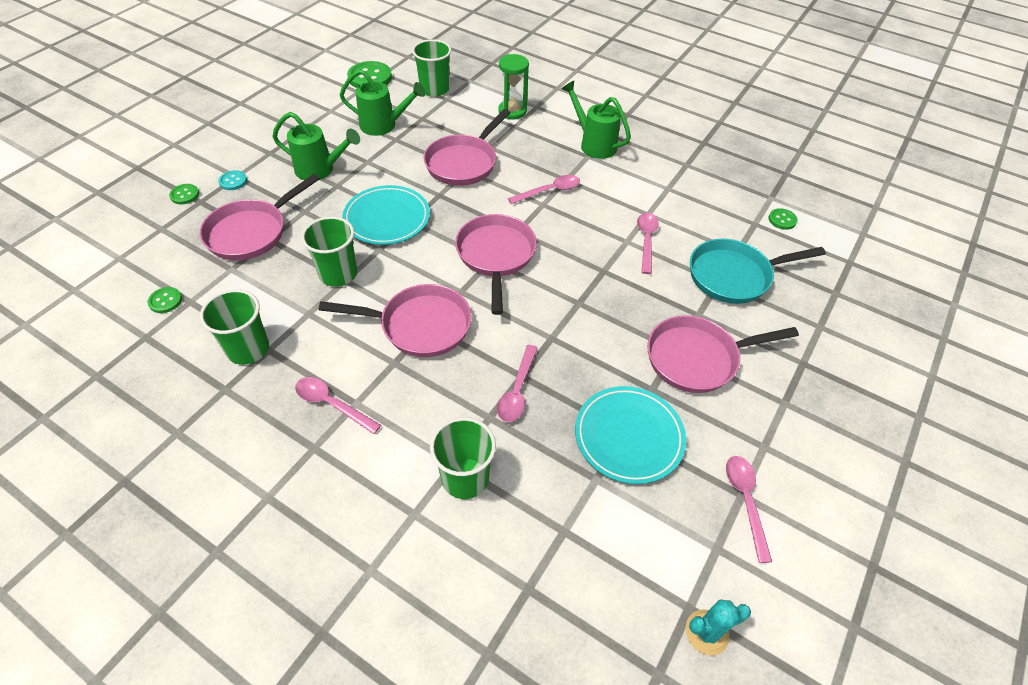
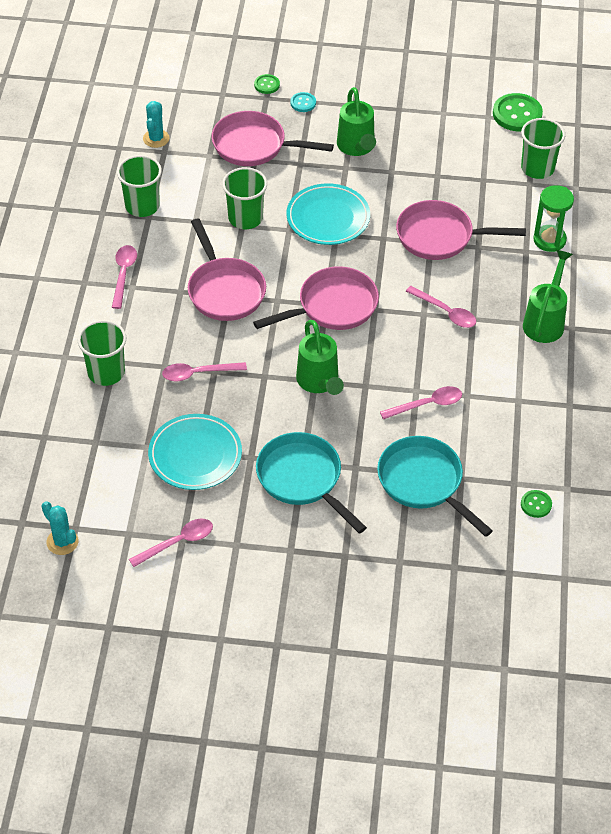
camera: 65 degrees right, 0 degrees up
green button [148,287,182,313] -> turquoise cactus [143,101,170,148]
green watering can [340,69,426,136] -> green watering can moved to [296,320,344,395]
pink pan [647,315,799,393] -> turquoise pan [256,432,367,534]

